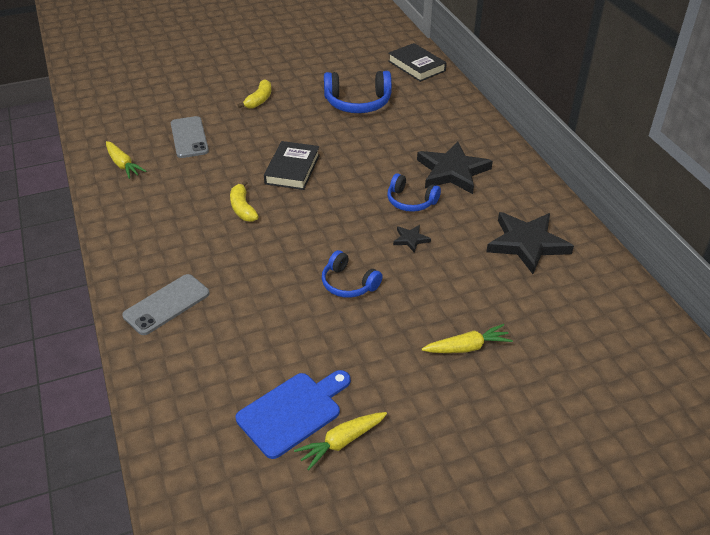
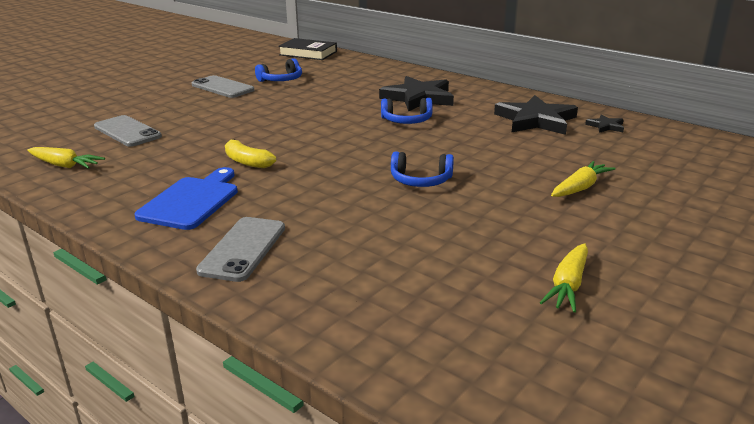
camera: 30 degrees left, 15 degrees down
blue cutting board [236,370,351,459] -> blue cutting board moved to [134,167,238,230]
yellow banana [238,79,271,109] -> none
black book [264,141,320,190] -> none
blue headphones [324,71,392,113] -> blue headphones [255,58,302,82], size x0.63
black star [393,225,431,253] -> black star moved to [585,114,624,133]
none -> grey phone [192,75,254,98]

